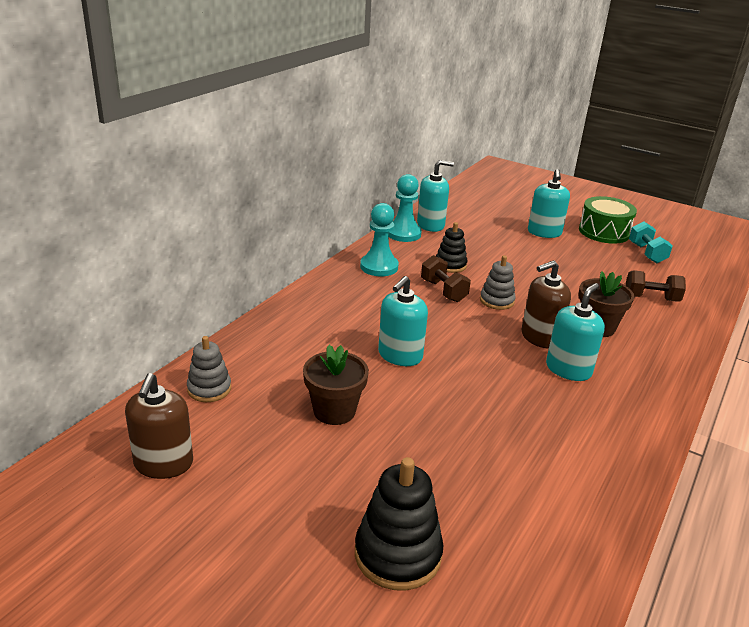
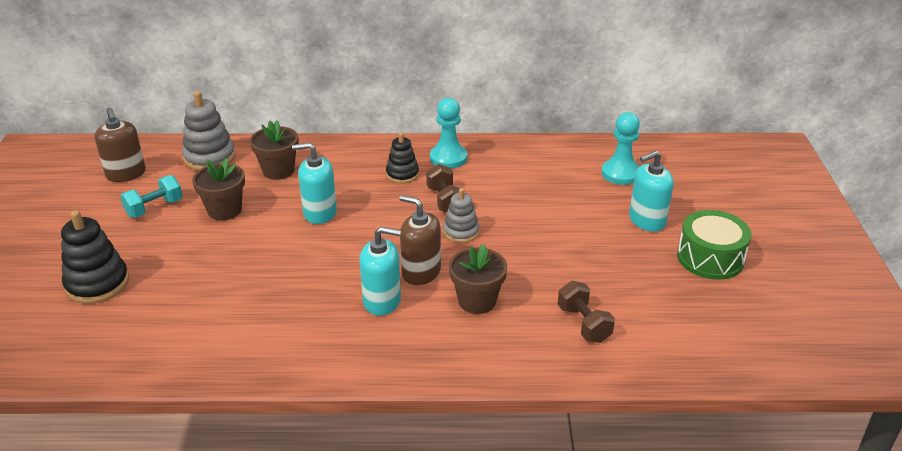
camera: 60 degrees right, 5 degrees up
brown soap dispenser [125,373,193,479] -> brown soap dispenser turned 90 degrees counterclockwise [95,107,146,182]
grey stacking toy [187,336,231,402] -> grey stacking toy [182,91,235,170], size x1.58
turquoise pawn [388,174,422,242] -> turquoise pawn moved to [601,112,640,185]
turquoise soap dispenser [417,160,454,232] -> none
brown dumbbell [421,255,471,302] -> brown dumbbell turned 45 degrees counterclockwise [426,164,460,213]
black stacking toy [436,222,467,273] -> black stacking toy moved to [386,132,419,183]
turquoise dumbbell [629,221,673,263] -> turquoise dumbbell moved to [120,175,183,218]
none -> brown flower pot [250,120,299,180]

